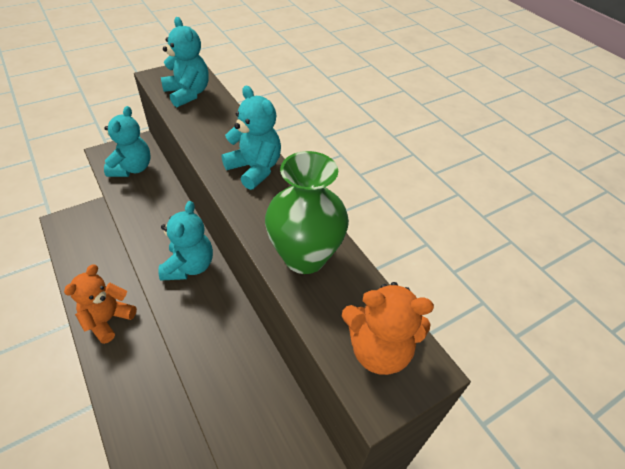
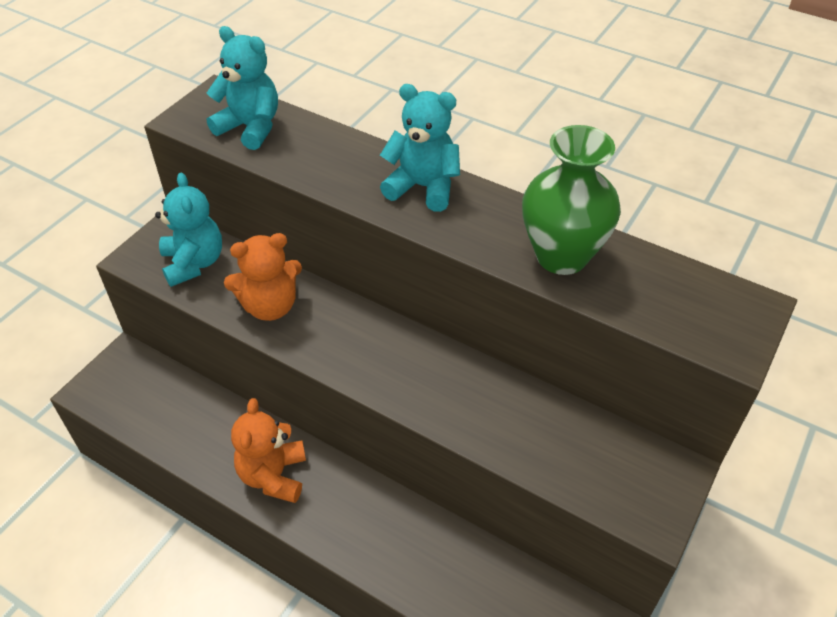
camera: 25 degrees left, 0 degrees up
turquoise teddy bear [158,201,213,281] -> none
orange teddy bear [342,282,434,375] -> orange teddy bear moved to [224,233,302,321]

